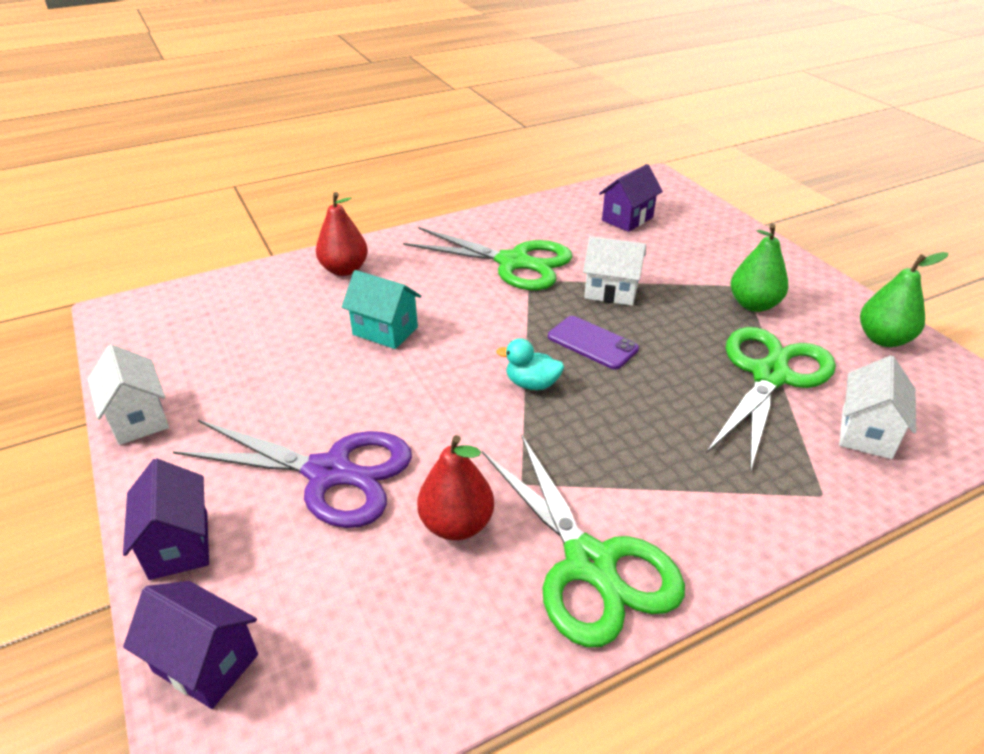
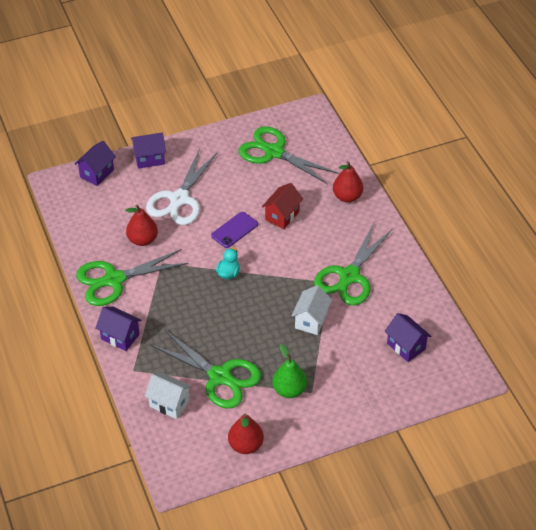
camera: 95 degrees right, 10 degrees up
white house [87,344,169,445] -> none
purple scissors [173,420,412,528] -> white scissors [146,148,217,225]
turquoise house [342,270,421,349] -> red house [262,183,303,229]
purple phone [548,316,639,370] -> purple phone moved to [211,212,258,248]
green pear [860,252,948,347] -> red pear [228,413,264,454]
none -> purple house [95,307,142,351]
none -> green scissors [239,126,338,184]

